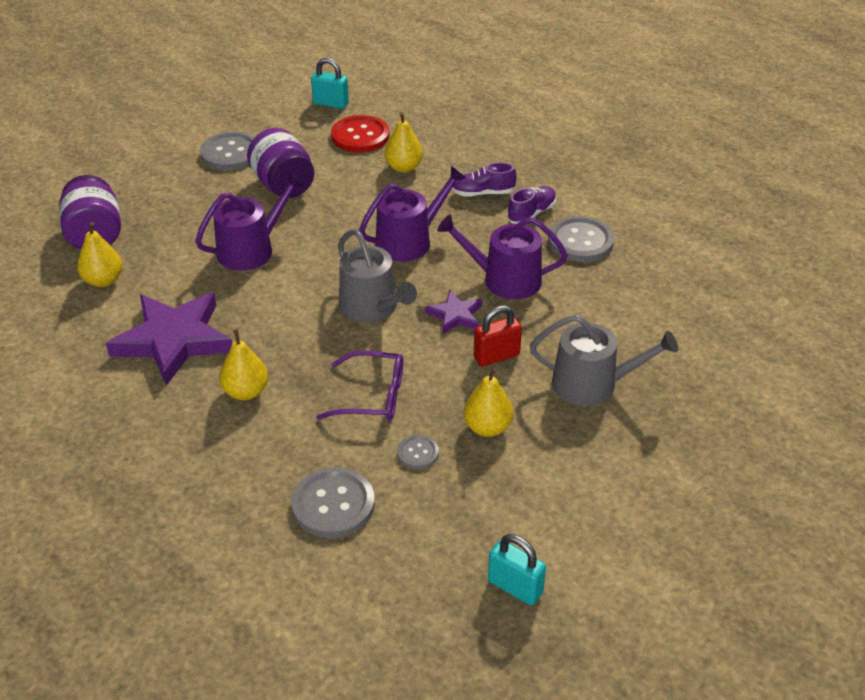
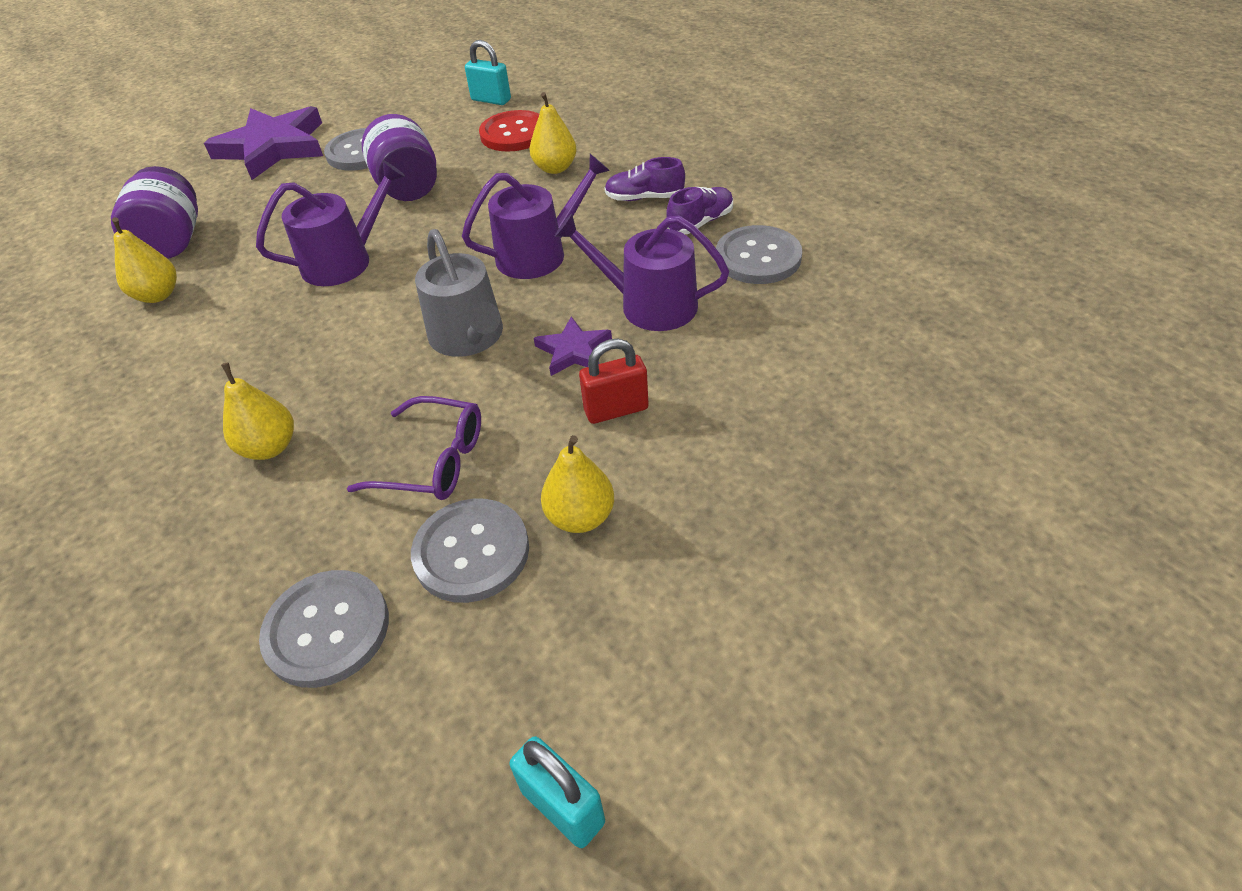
camera: 10 degrees right, 5 degrees up
purple star [106,292,232,386] -> purple star moved to [204,106,323,180]
grey button [397,435,439,469] -> grey button [411,499,529,603], size x1.90
grey watering can [530,315,678,406] -> none

